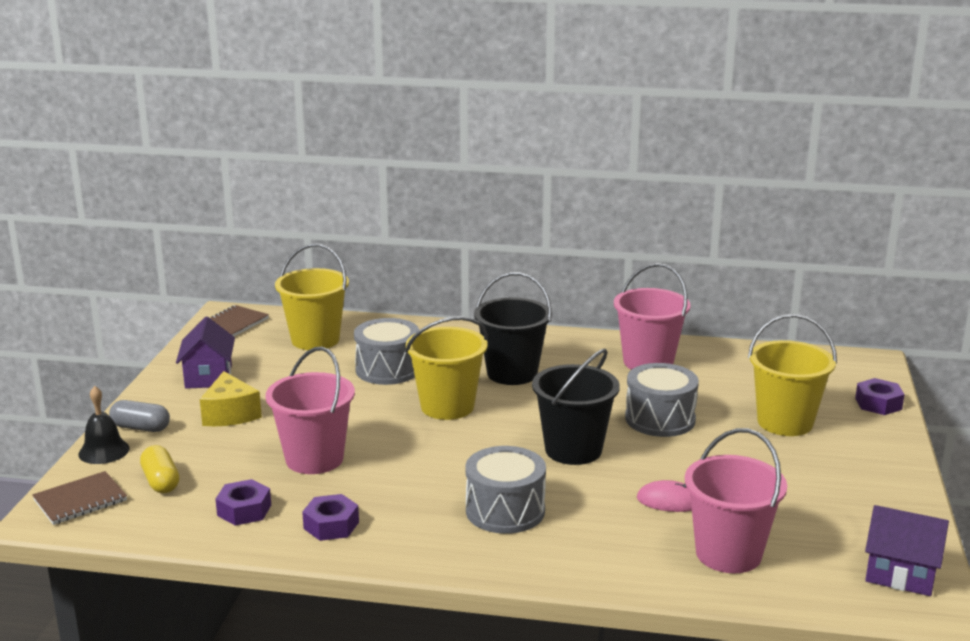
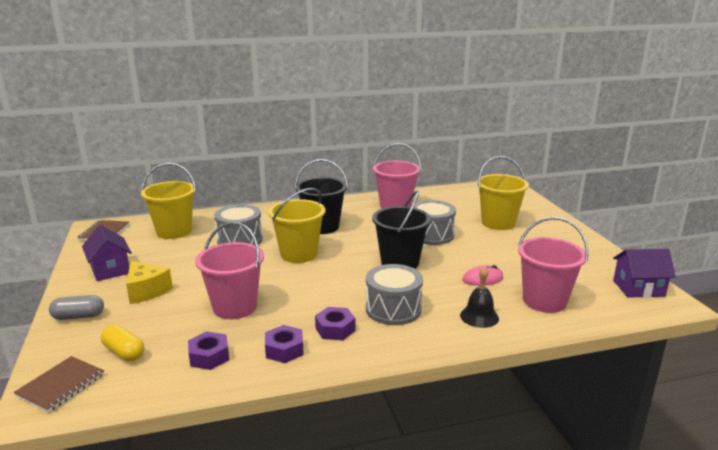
camera: 25 degrees left, 0 degrees up
black bell [78,386,130,464] -> black bell moved to [460,266,499,328]
purple nut [855,378,905,415] -> purple nut moved to [315,307,355,340]

